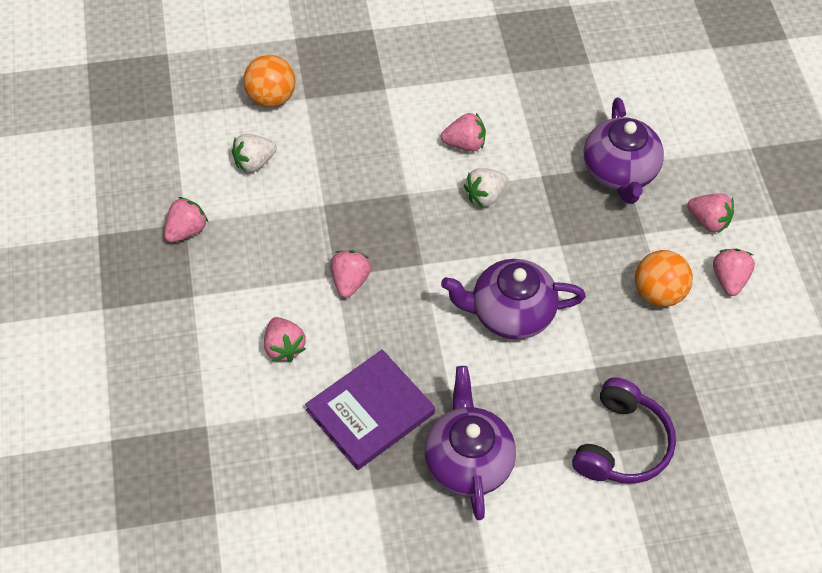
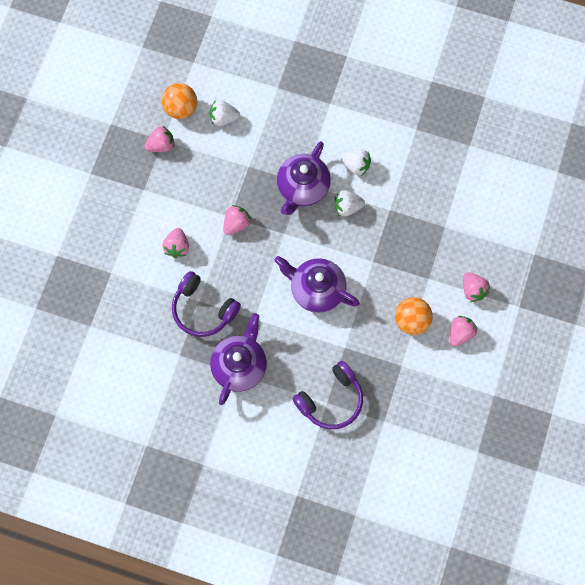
camera: 30 degrees right, 15 degrees up
orange ball [243,55,296,108] -> orange ball moved to [162,83,197,119]
purple book [305,350,435,470] -> purple headphones [172,271,241,337]
pink strawberry [441,113,486,152] -> white strawberry [341,149,371,176]
purple teapot [584,97,664,204] -> purple teapot moved to [277,141,331,215]

